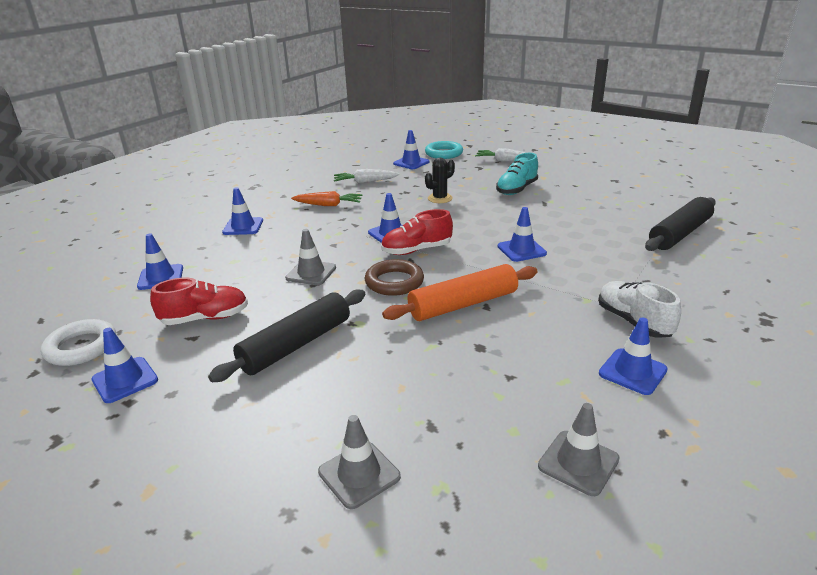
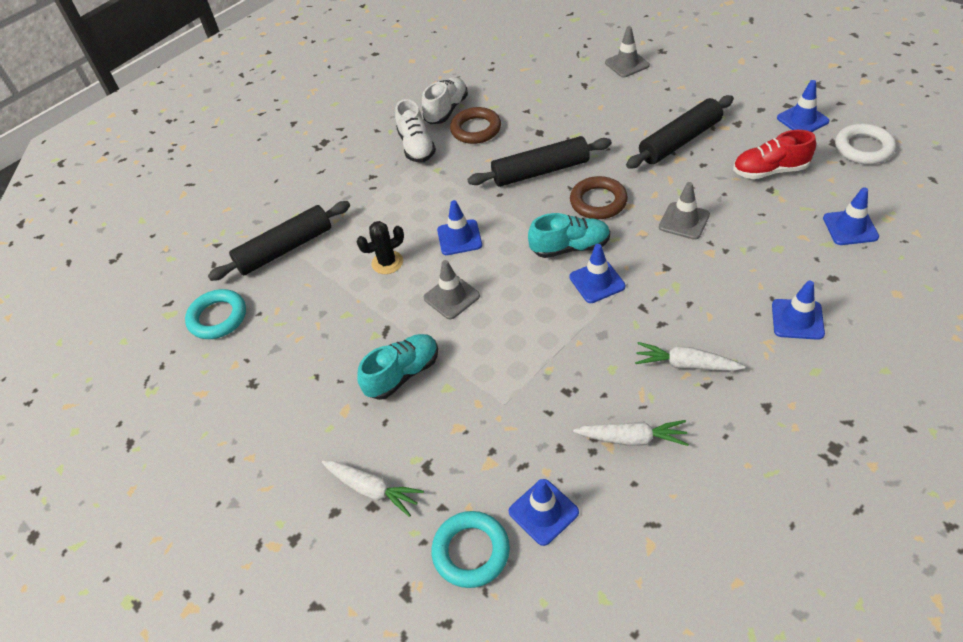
camera: 165 degrees left, 20 degrees up
orange carrot [291,191,362,206] -> white carrot [635,342,745,371]
red shoe [381,209,453,255] -> turquoise shoe [528,213,610,258]
orange rolling pin [382,264,538,321] -> black rolling pin [468,136,612,187]
black cactus [425,158,455,203] -> black cactus moved to [357,221,404,274]
grey traffic cone [538,403,619,496] -> grey traffic cone moved to [424,260,480,319]
blue traffic cone [599,318,668,395] -> white shoe [422,77,468,124]
none -> turquoise ring [185,289,246,339]
none -> brown ring [450,107,501,144]

